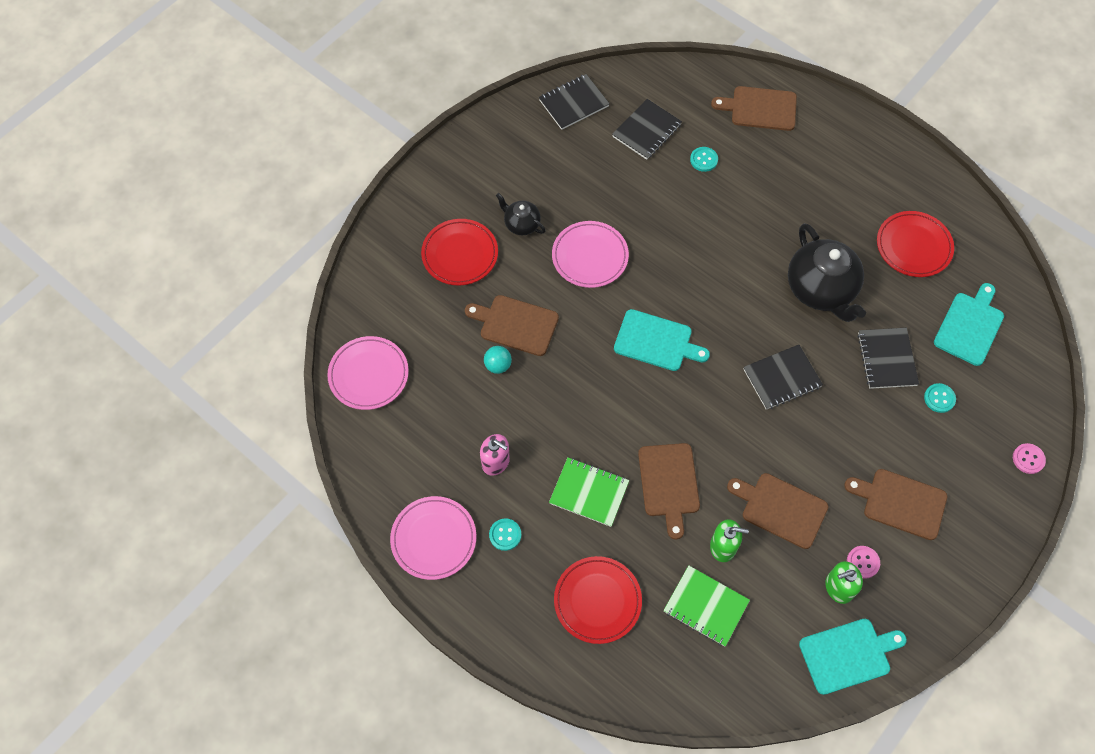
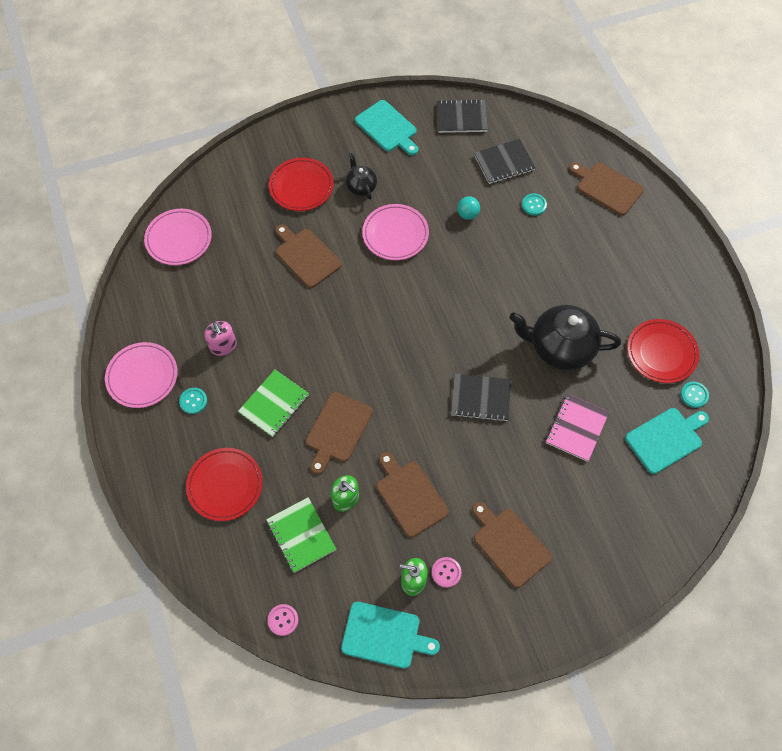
camera: 30 degrees right, 0 degrees up
turquoise ball [484,346,512,374] -> turquoise ball moved to [457,196,480,220]
green notebook [549,458,629,527] -> green notebook turned 75 degrees clockwise [238,370,309,437]
turquoise cutting board [614,309,710,371] -> turquoise cutting board moved to [355,100,418,155]
black teapot [788,223,866,322] -> black teapot turned 90 degrees clockwise [509,305,621,371]
black notebook [858,328,919,389] -> pink notebook [546,394,609,462]
turquoise button [924,383,956,413] -> turquoise button moved to [680,382,709,408]
pink button [1013,443,1046,474] -> pink button moved to [268,604,298,636]

